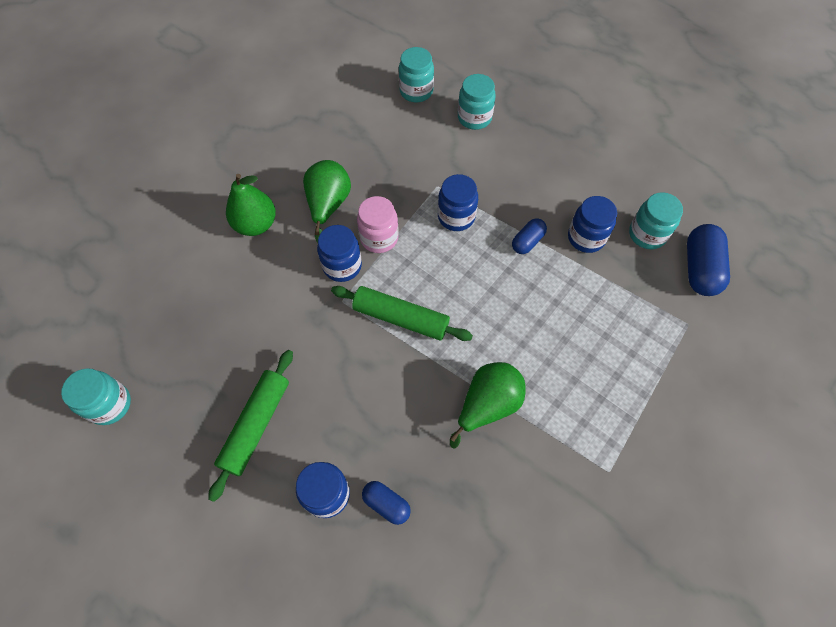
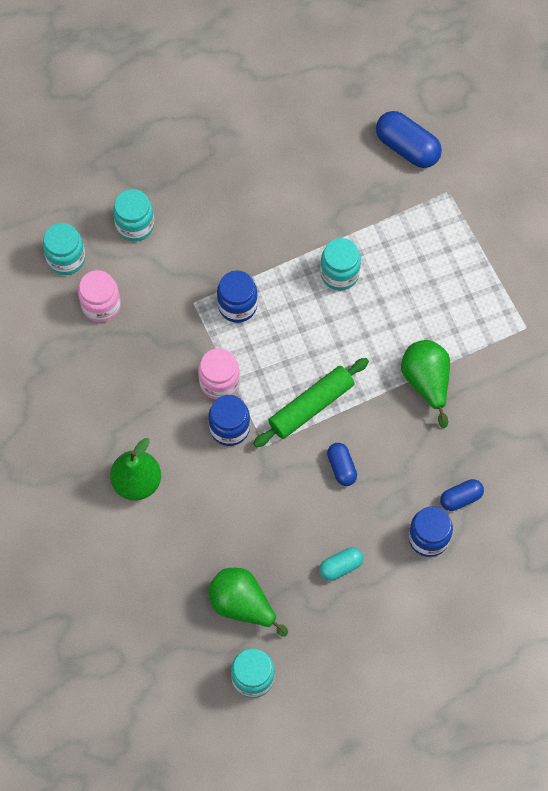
camera: 60 degrees left, 5 degrees up
green rolling pin [208,350,293,502] -> turquoise capsule [319,547,363,581]
green pear [303,160,351,243] -> green pear moved to [208,568,288,637]
blue capsule [512,218,547,254] -> blue capsule moved to [327,443,357,486]
blue jar [568,196,617,253] -> none
turquoise jar [629,192,683,249] -> turquoise jar moved to [320,238,361,290]
none -> pink jar [78,270,121,323]

